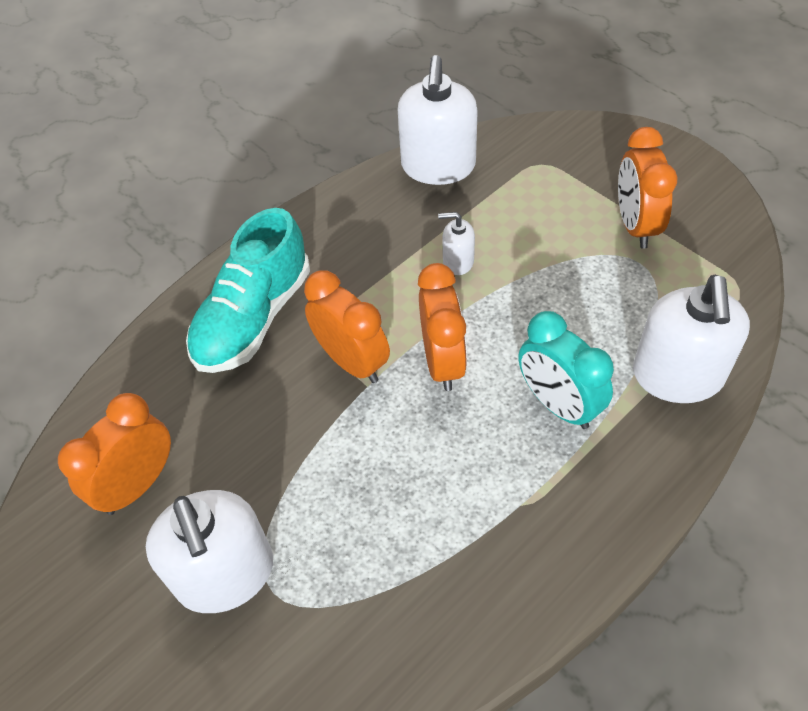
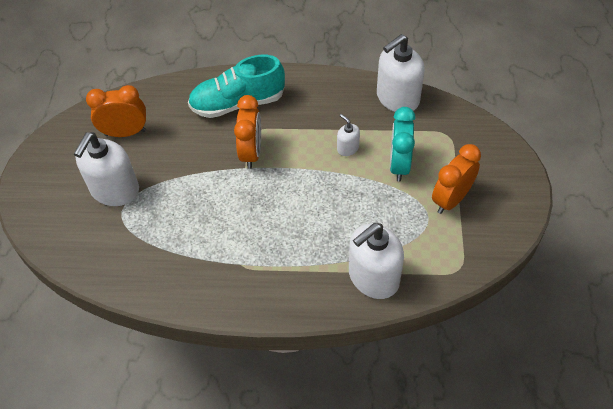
camera: 45 degrees right, 0 degrees up
orange clock [418,263,467,391] -> none
turquoise clock [518,311,614,429] -> turquoise clock moved to [390,107,415,182]

